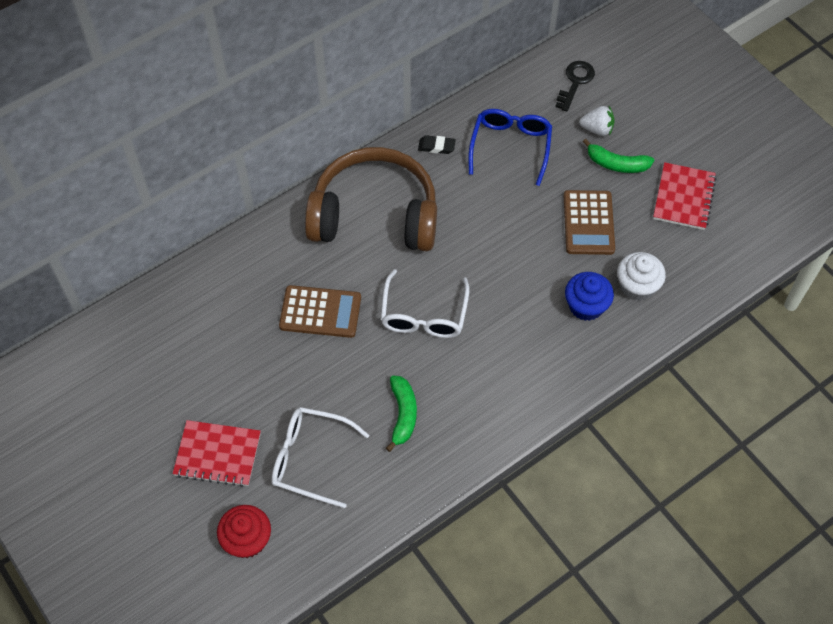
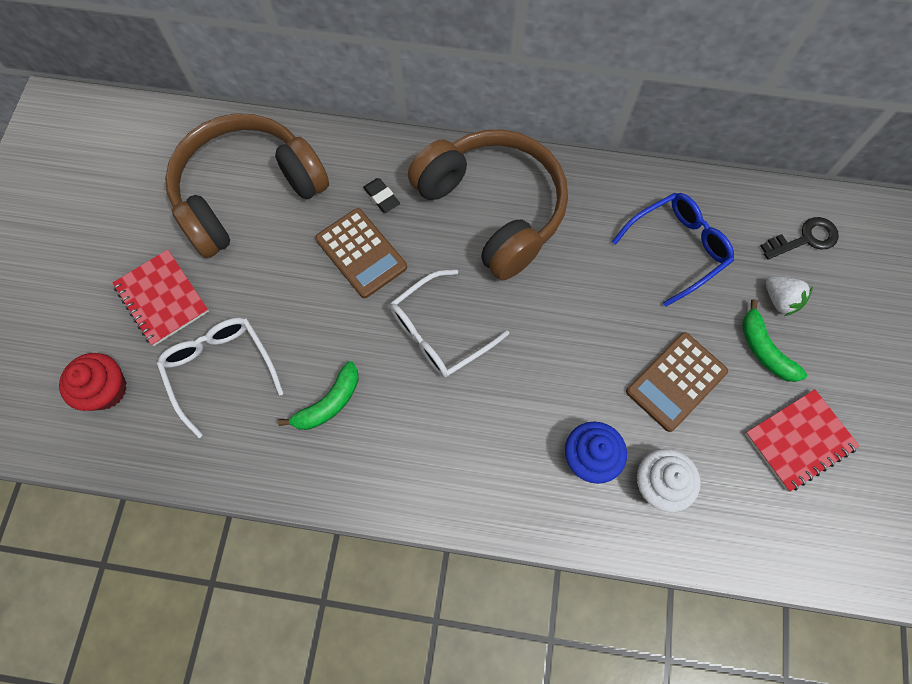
camera: 45 degrees right, 10 degrees up
black eraser [418,135,456,154] -> black eraser moved to [363,178,400,213]
none -> brown headphones [165,113,329,258]

